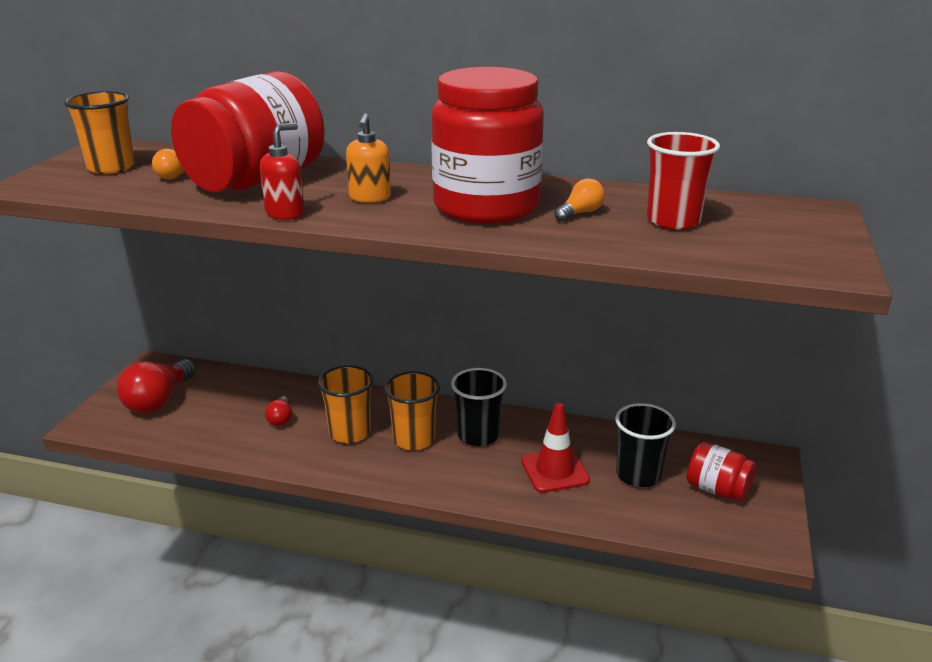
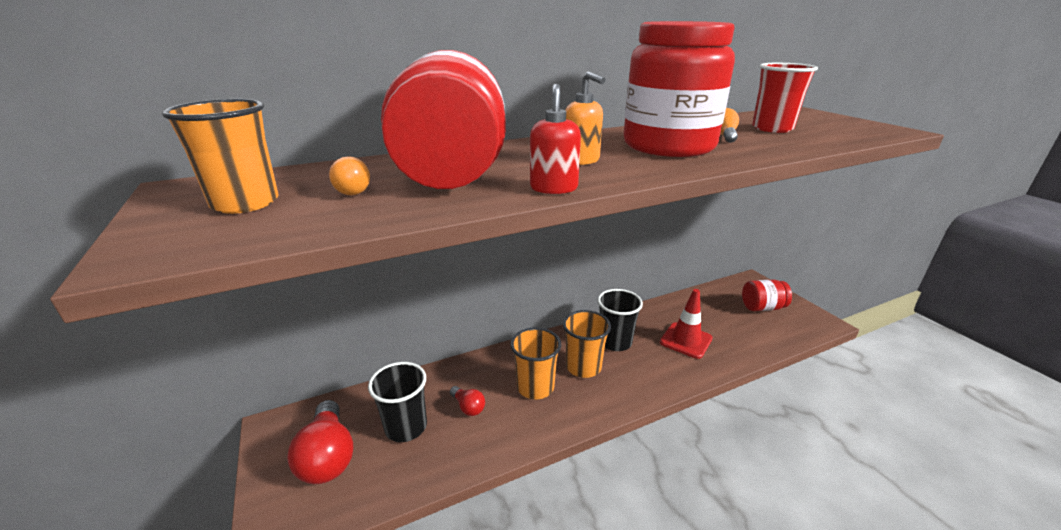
camera: 40 degrees left, 0 degrees up
black cup [615,403,676,487] -> black cup moved to [368,362,427,442]

